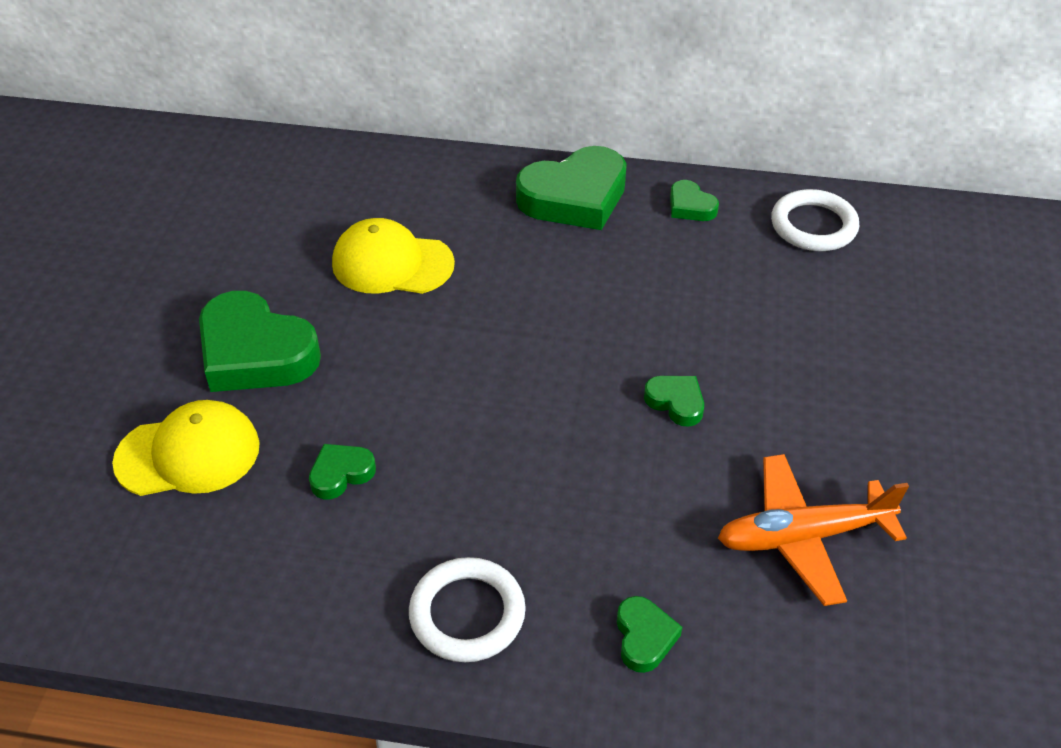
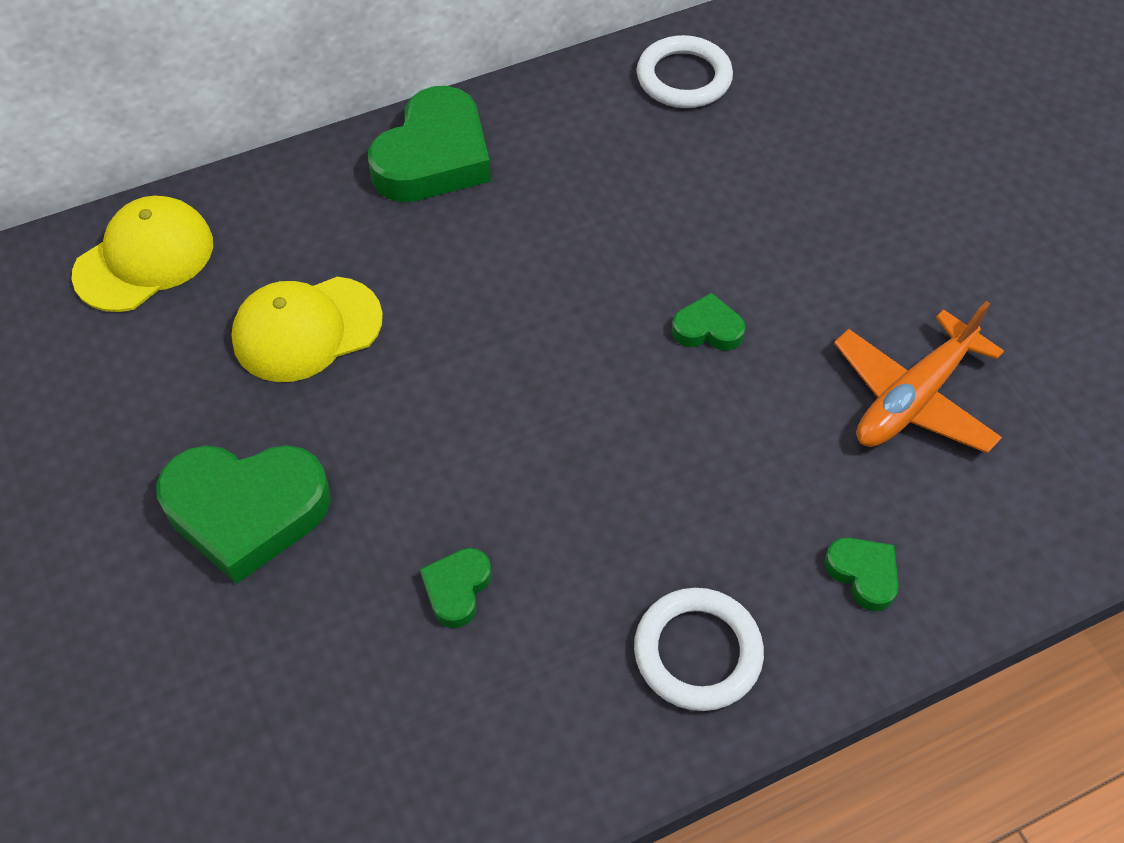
camera: 35 degrees left, 10 degrees up
yellow cap [112,400,260,496] -> yellow cap moved to [71,196,213,312]
green heart [670,180,719,221] -> none

